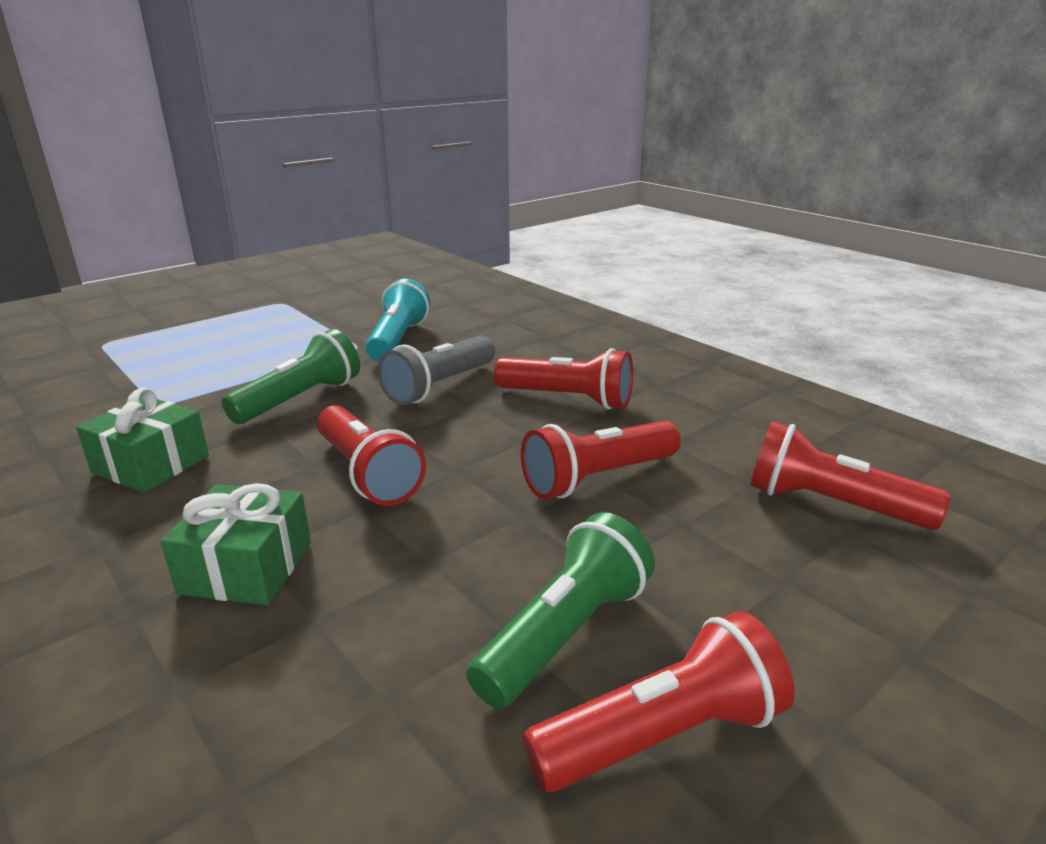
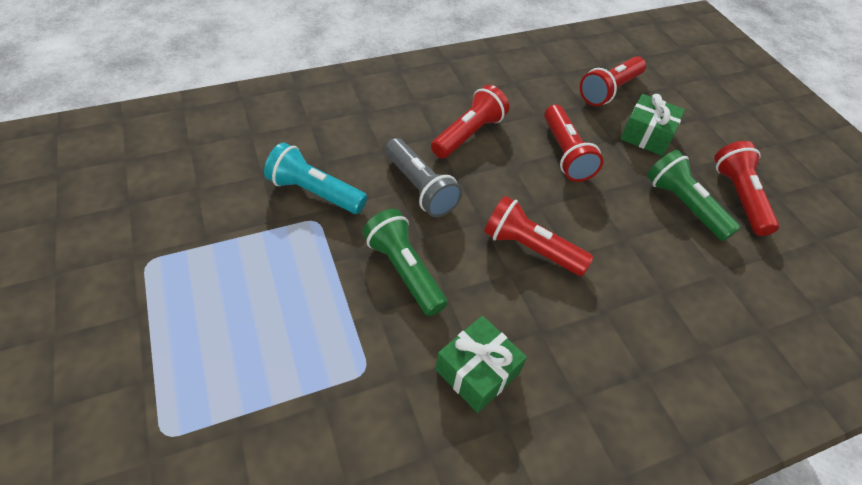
camera: 75 degrees left, 25 degrees up
green gift [161,483,311,605] -> green gift moved to [620,94,685,156]
red flashlight [317,405,426,506] -> red flashlight turned 135 degrees counterclockwise [484,196,593,276]

